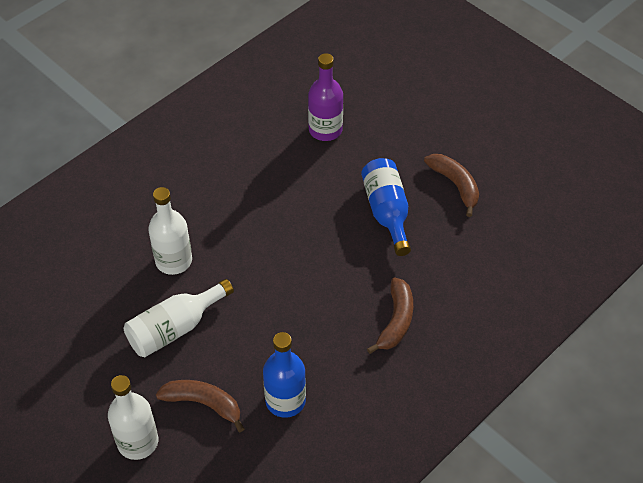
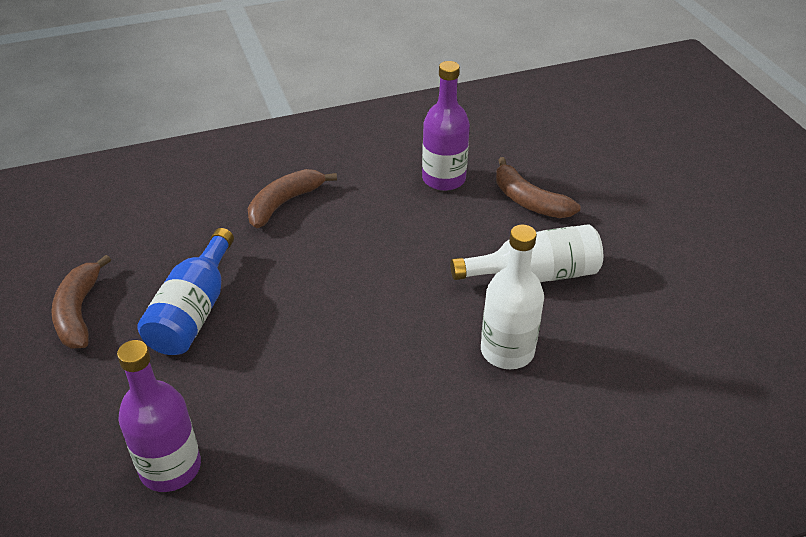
camera: 155 degrees left, 10 degrees down
white bottle [108,375,158,460] -> none
blue bottle [263,332,306,418] -> purple bottle [422,61,470,191]

